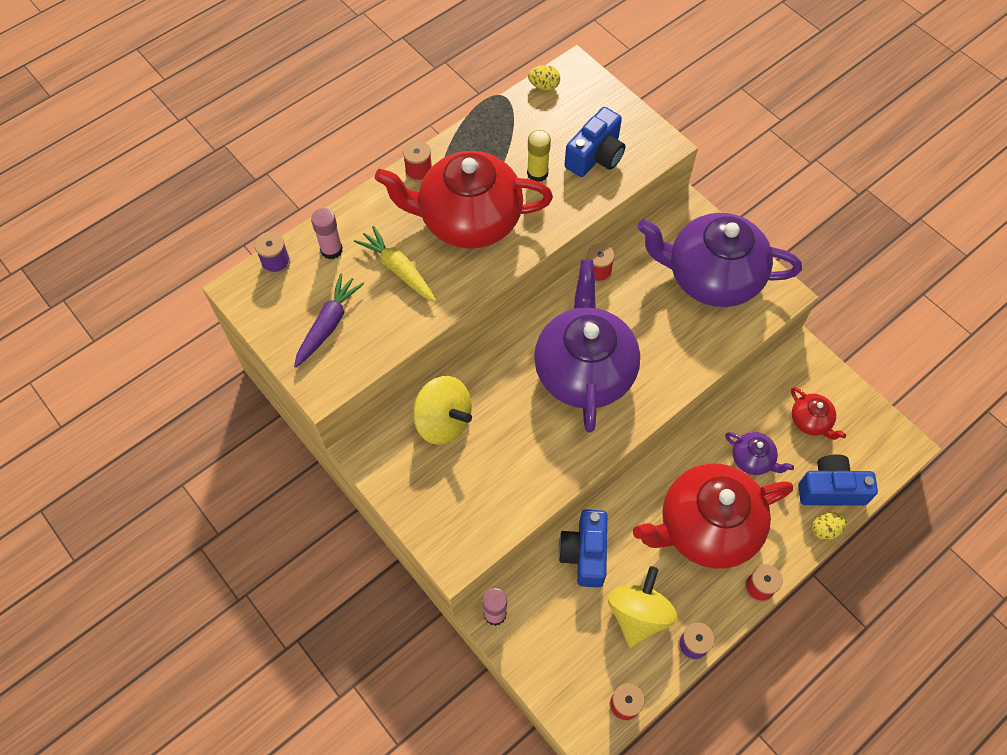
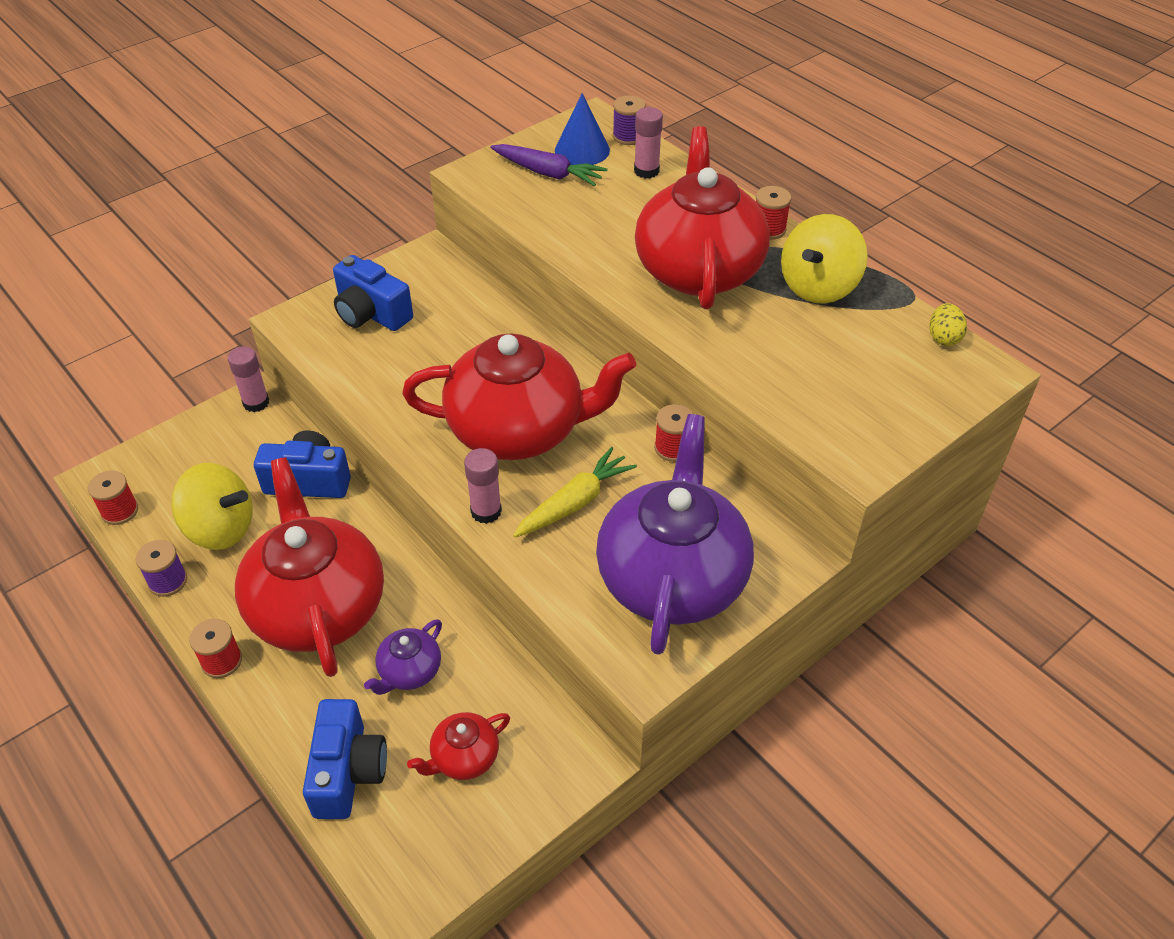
camera: 90 degrees right, 15 degrees down
yellow carrot [354,226,436,302] -> yellow carrot moved to [513,447,637,538]
yellow spinning top [413,376,472,445] -> yellow spinning top moved to [781,214,868,304]
yellow glue stick [527,130,551,182] -> none
purple teapot [534,260,640,433] -> red teapot [402,333,636,460]
blue camera [564,107,625,177] -> blue camera moved to [333,255,413,331]
yellow egg [812,512,847,540] -> none
none -> pink glue stick [464,448,502,524]
none -> blue cone [555,93,610,165]

